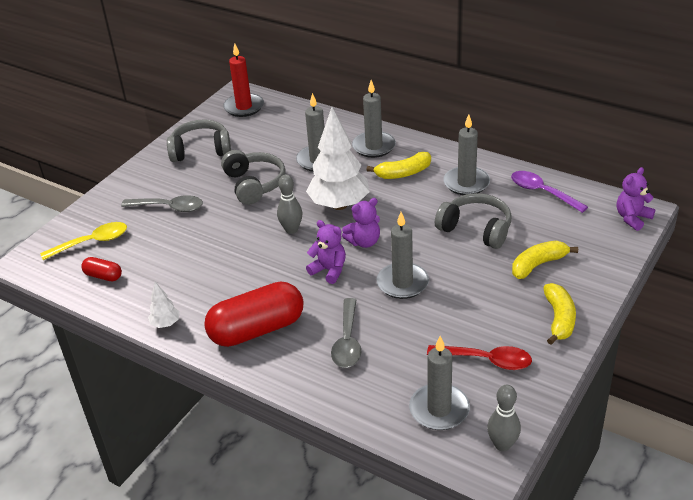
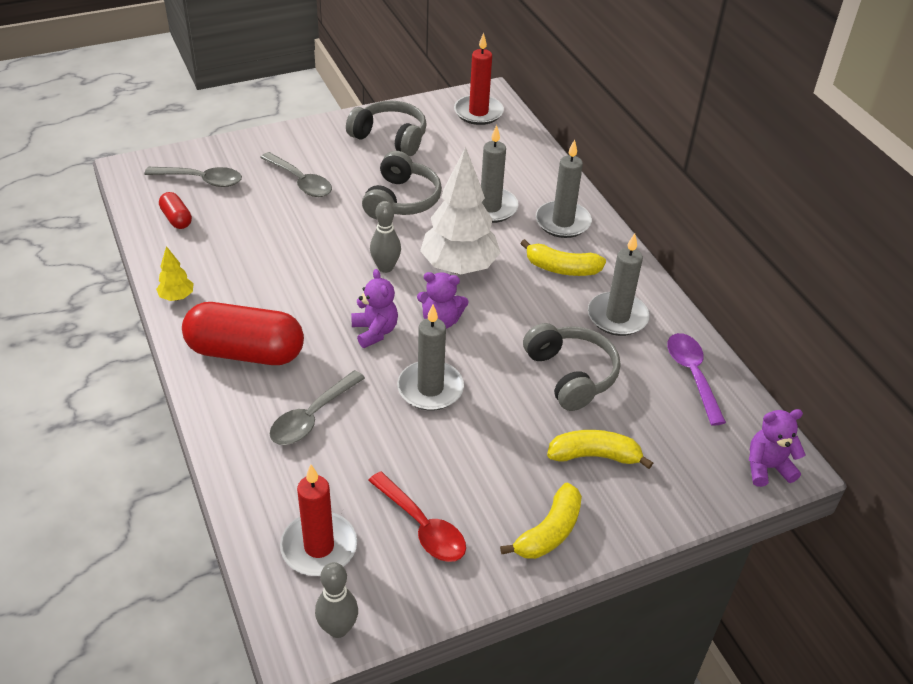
camera: 30 degrees right, 5 degrees up
yellow spoon [40,222,127,260] -> grey spoon [144,167,242,187]
white tree [148,282,180,328] -> yellow tree [156,246,194,301]
grey candle [409,336,470,430] -> red candle [280,465,357,576]

